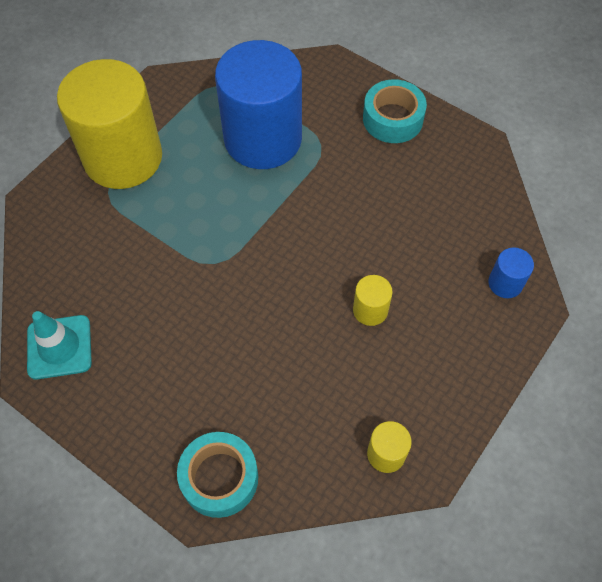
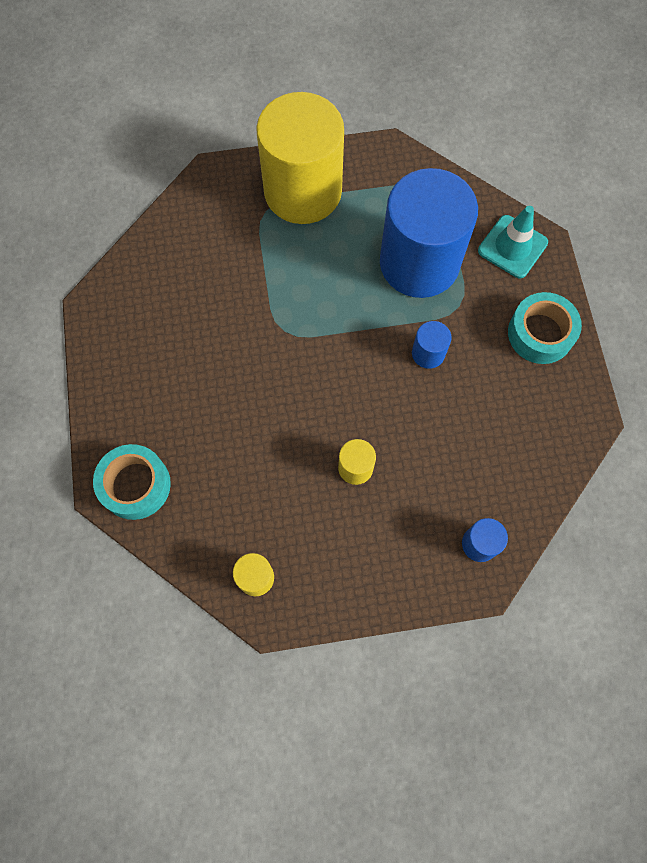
camera: 45 degrees right, 10 degrees up
turquoise traffic cone [27,311,92,379] -> turquoise traffic cone moved to [478,206,548,278]
none -> blue cylinder [412,321,452,369]

